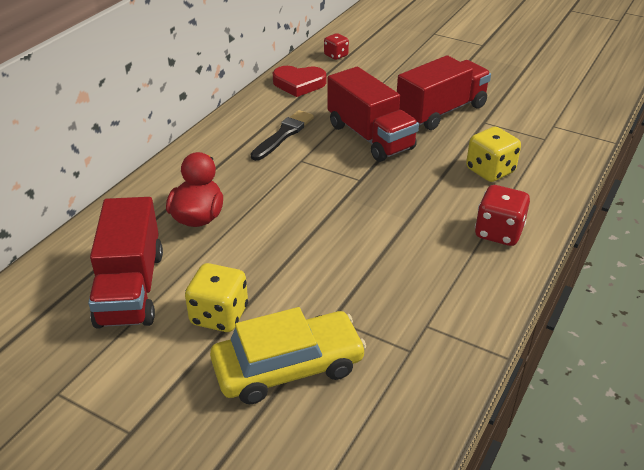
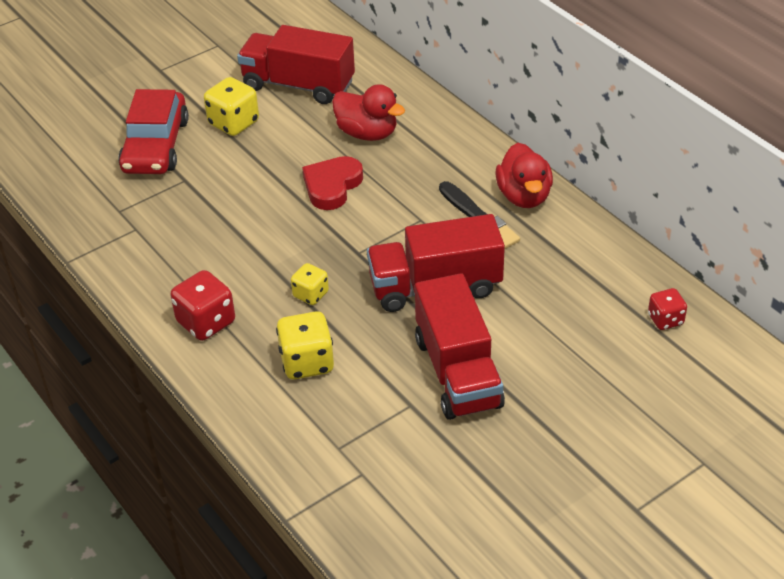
camera: 115 degrees right, 5 degrees up
yellow car [210,307,366,404] -> red car [118,89,189,174]
red heart [273,66,326,97] -> red heart moved to [302,156,363,210]
none -> yellow dice [291,263,329,305]
none -> red duck [495,143,553,208]

